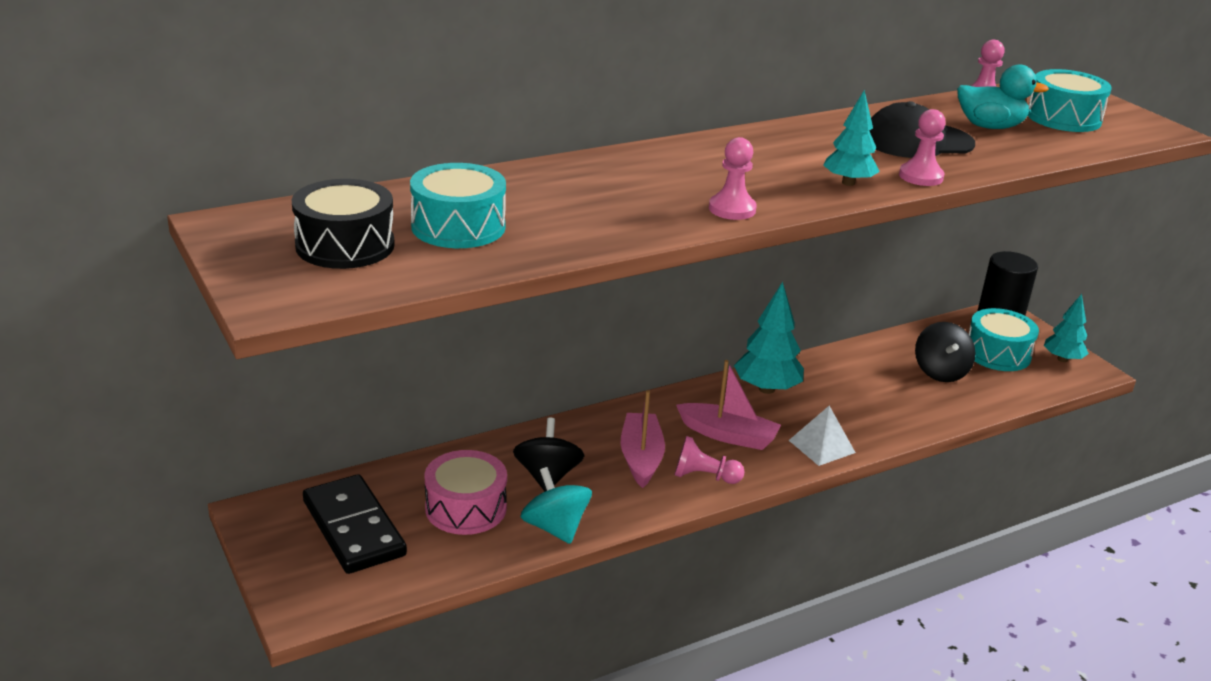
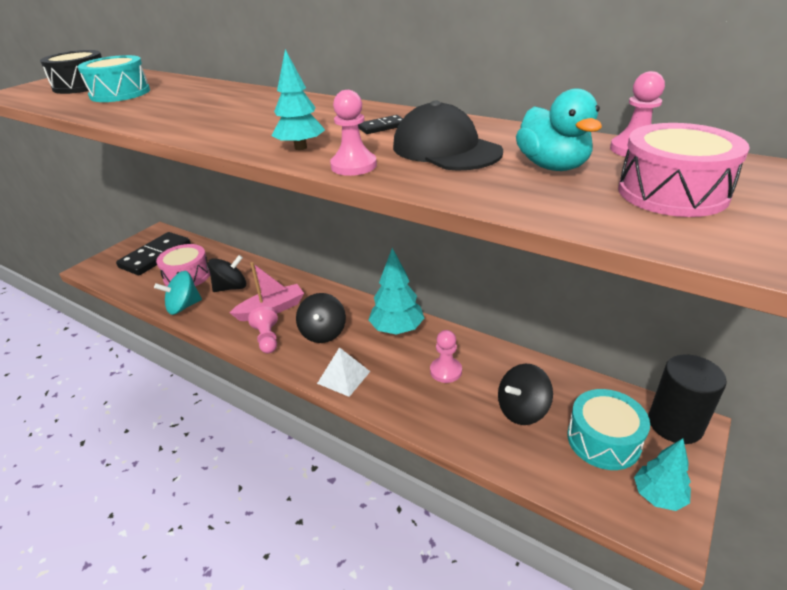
camera: 65 degrees right, 5 degrees up
turquoise spinning top [521,467,592,544] -> turquoise spinning top turned 150 degrees counterclockwise [154,271,202,315]
pink boat [676,360,781,450] -> black spinning top [296,293,346,343]
pink pawn [709,137,757,220] -> pink pawn moved to [430,330,462,383]
turquoise drum [1027,69,1112,132] -> pink drum [618,123,750,217]
none -> black domino [358,115,403,134]

